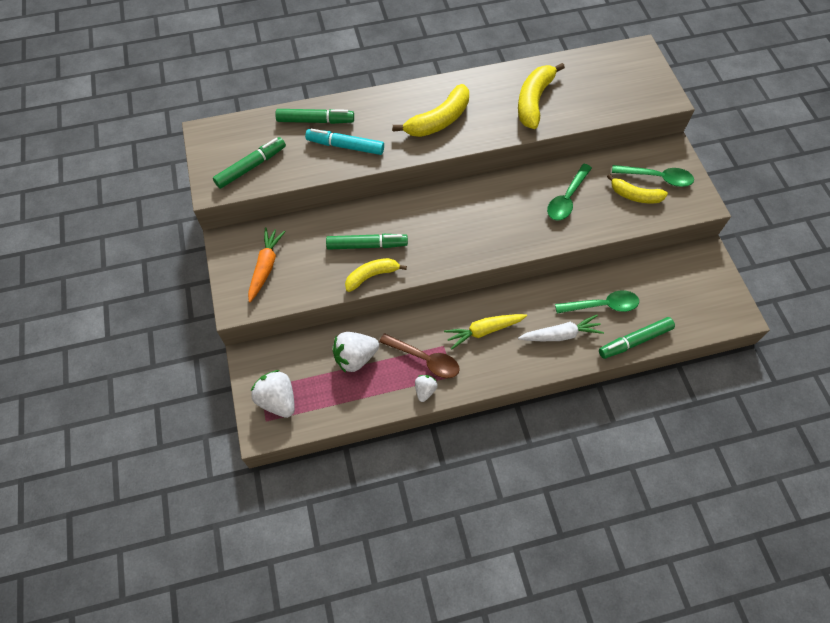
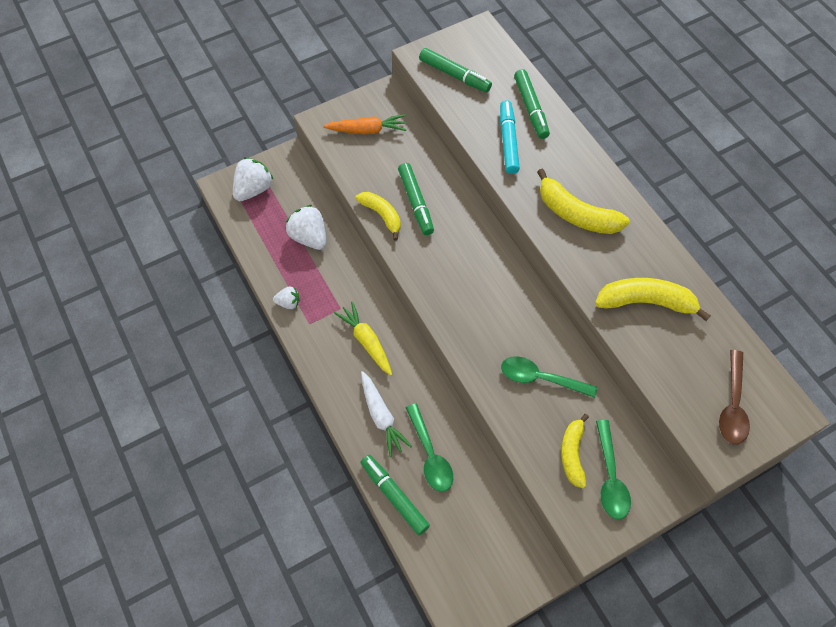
camera: 75 degrees right, 0 degrees up
brown spoon [379,333,460,378] -> brown spoon moved to [719,350,750,444]

